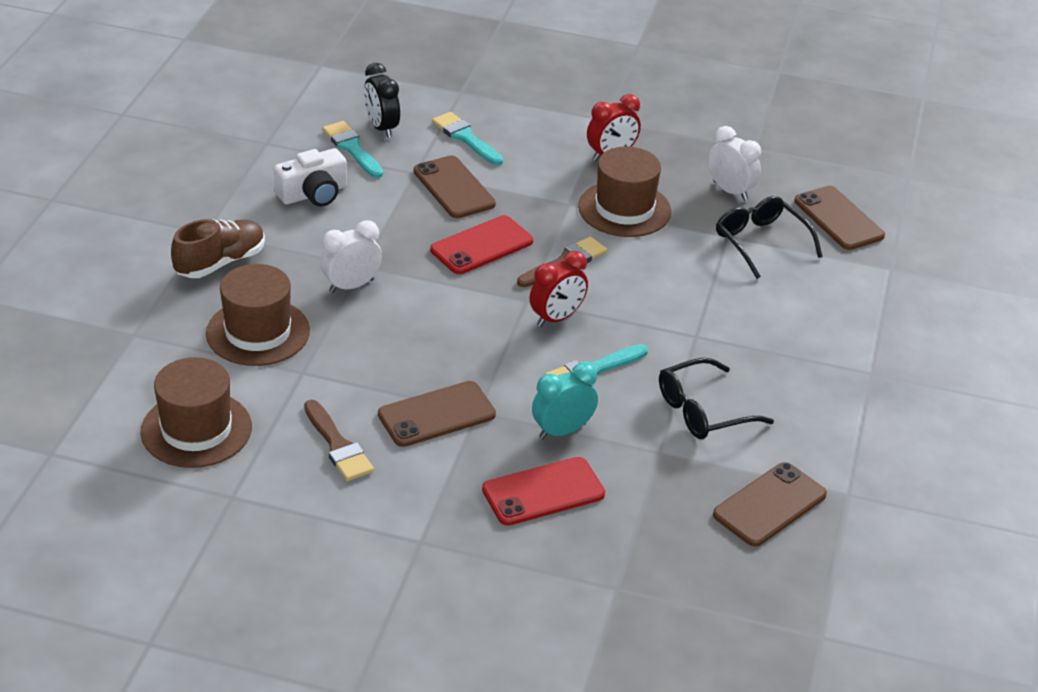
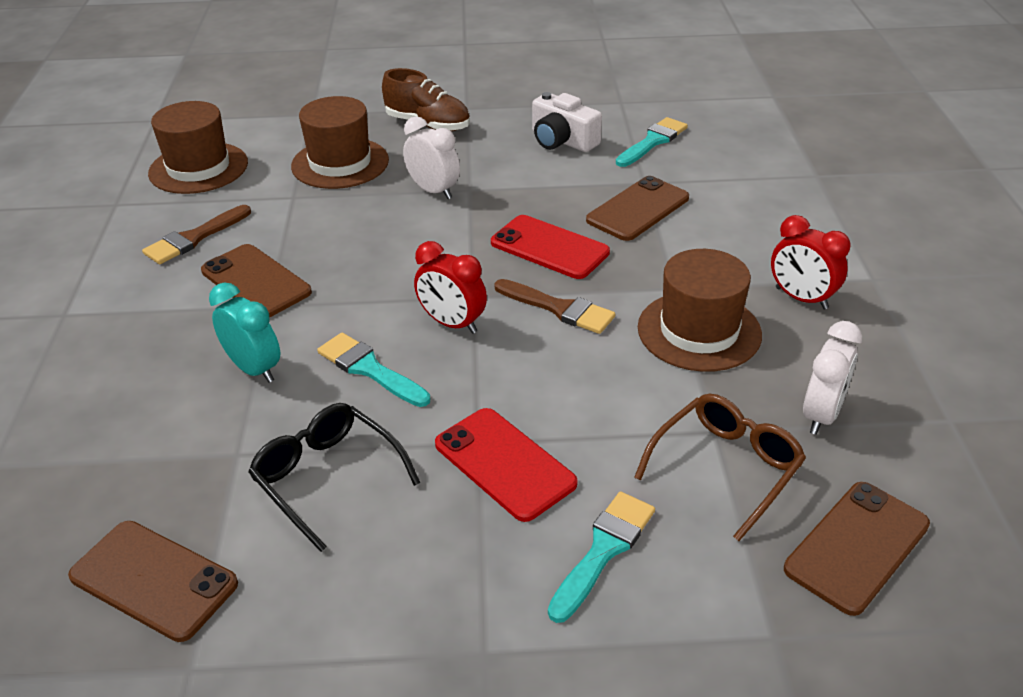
camera: 75 degrees right, 0 degrees up
black clock [364,63,400,138] -> none
turquoise brush [432,112,503,165] -> turquoise brush moved to [548,491,655,623]
red phone [482,457,605,526] -> red phone moved to [435,408,578,522]
black glasses [716,196,823,279] -> brown glasses [634,394,806,541]

